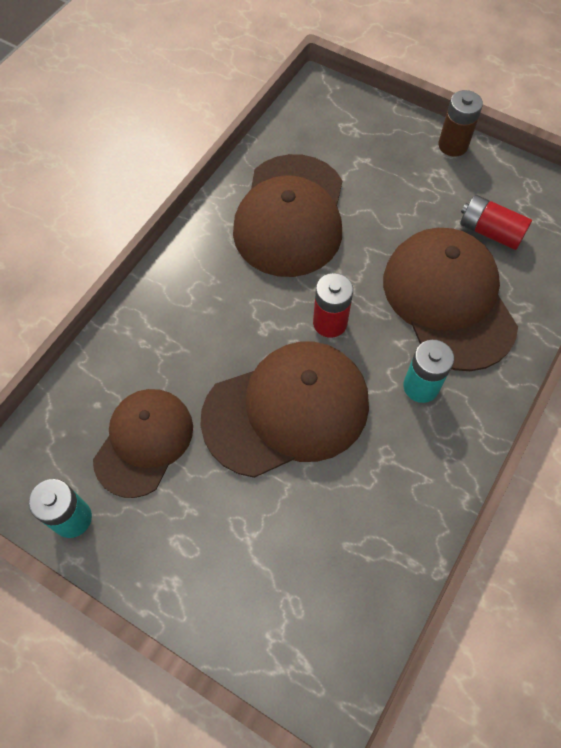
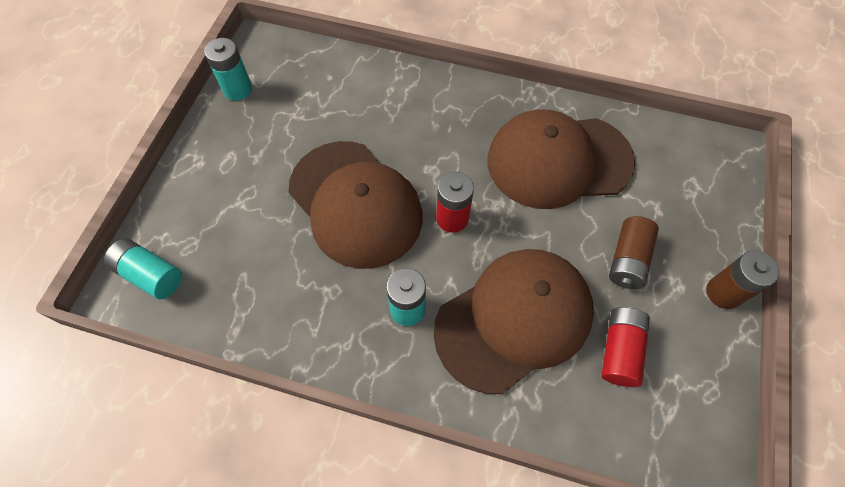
camera: 75 degrees right, 0 degrees up
brown cap [93,389,193,498] -> none
none -> turquoise battery [104,239,182,299]
none -> brown battery [609,216,659,289]

